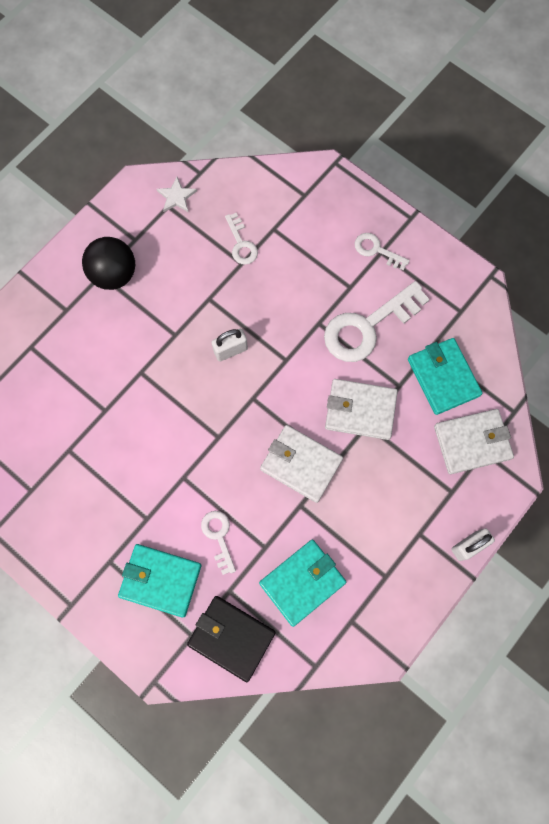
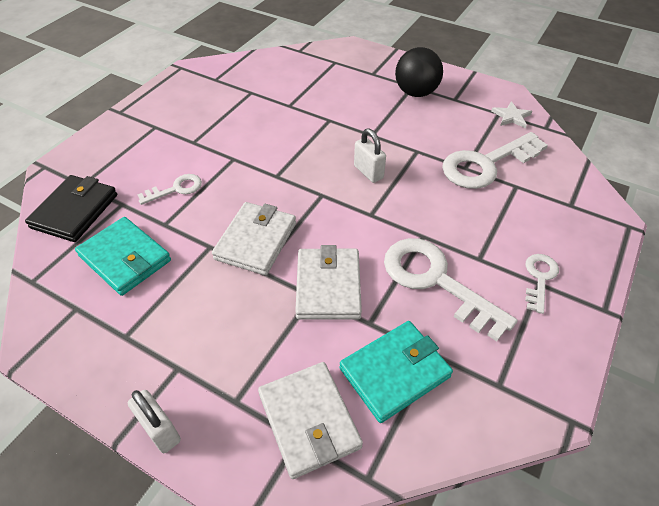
camera: 80 degrees right, 25 degrees down
turquoise wallet [118,544,201,617] -> none
white key [225,213,258,265] -> white key [442,132,548,189], size x1.95

